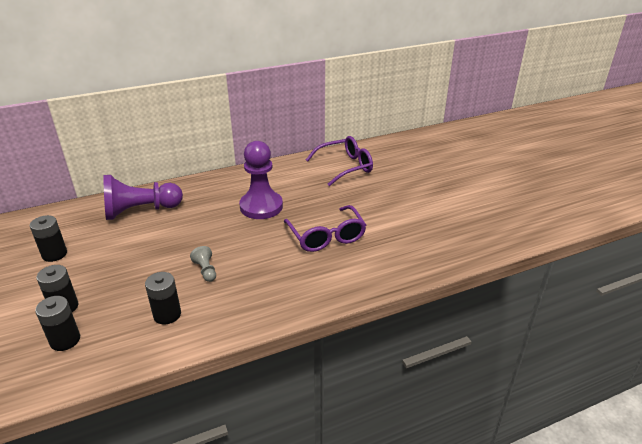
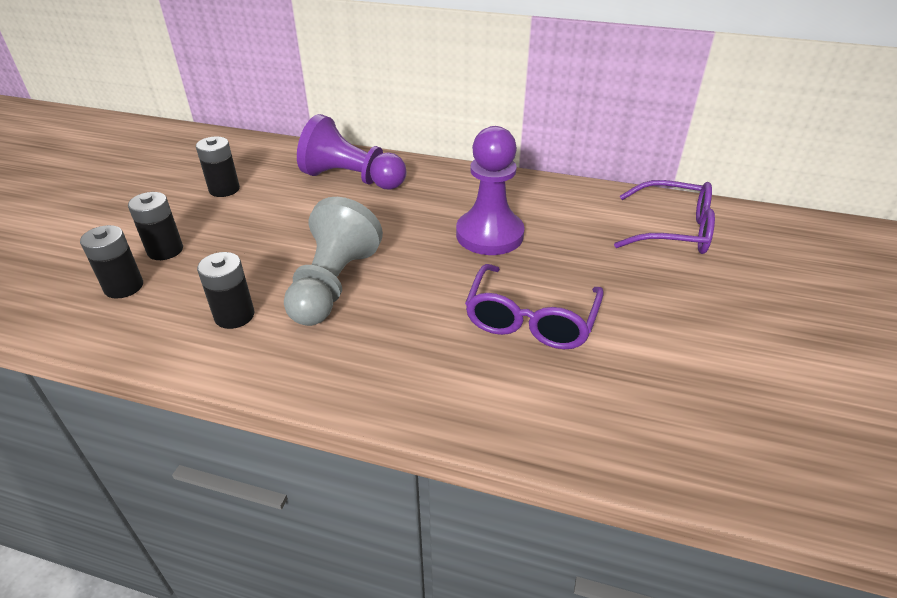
camera: 40 degrees right, 5 degrees up
grey pawn [190,246,216,282] -> grey pawn [284,197,383,326], size x2.31

